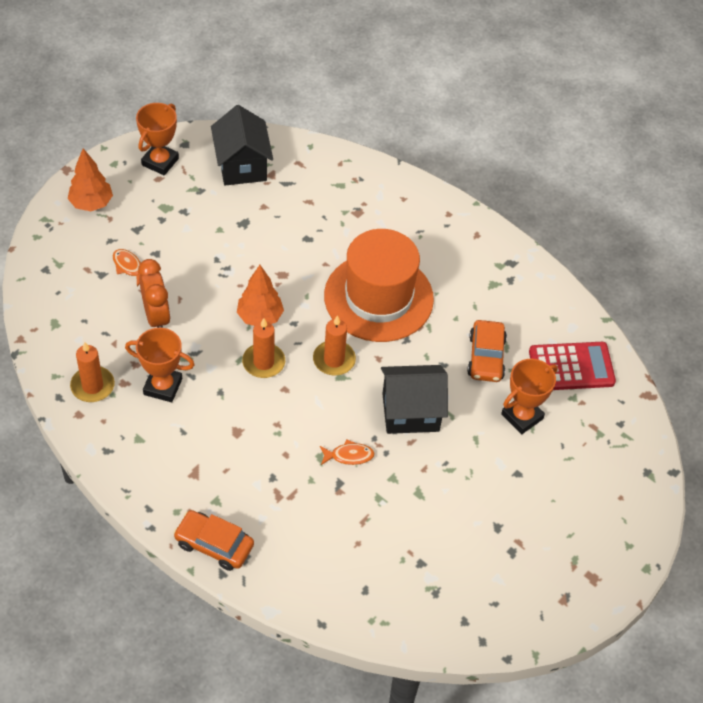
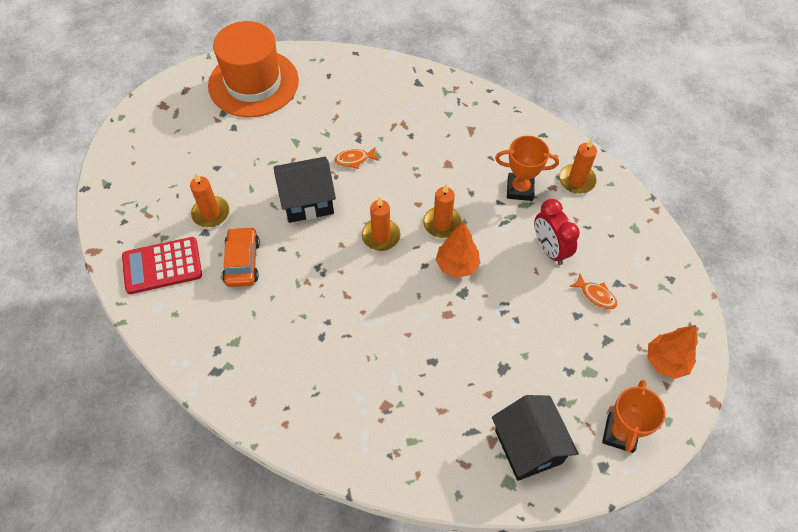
camera: 175 degrees right, 5 degrees up
orange clock [138,259,171,328] -> red clock [534,199,580,265]
orange car [173,510,254,571] -> none
orange hat [324,229,434,342] -> orange hat moved to [208,21,299,117]
orange trophy [501,359,558,434] -> orange candle [190,173,229,227]

